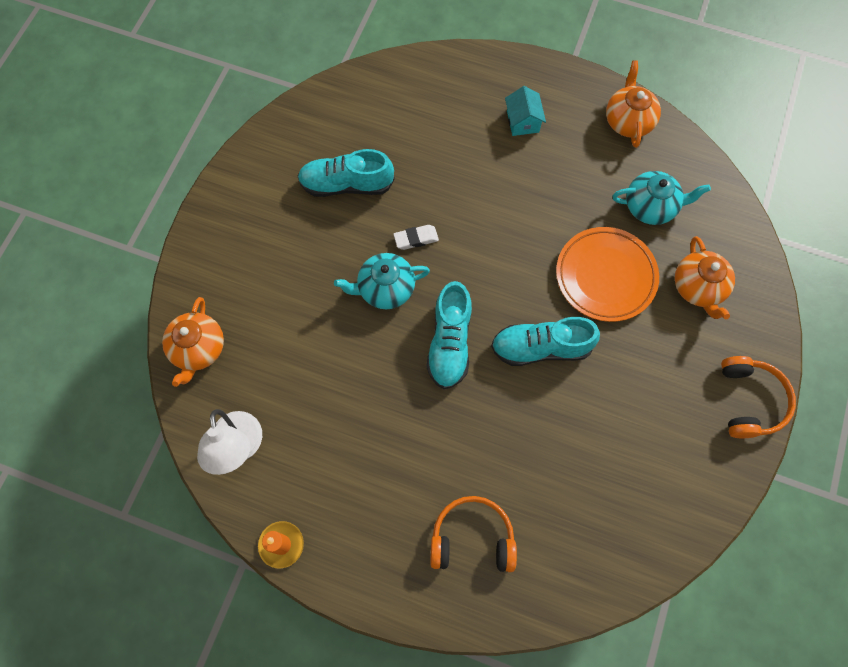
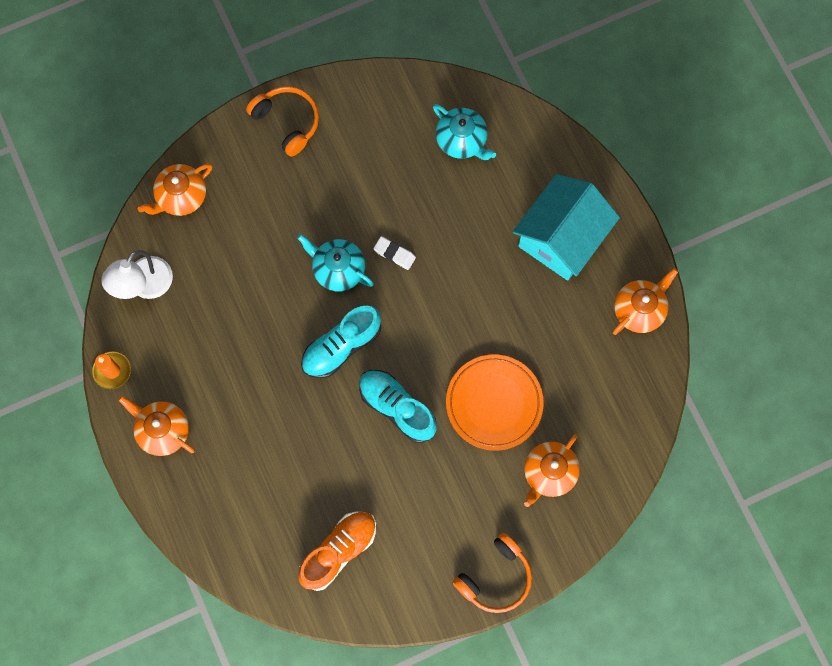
camera: 45 degrees right, 5 degrees up
turquoise shoe [297,149,395,197] -> none
orange headphones [430,496,517,572] -> orange headphones moved to [246,86,319,157]
turquoise house [505,86,546,136] -> turquoise house [513,174,620,281], size x2.21
turquoise teapot [612,171,711,225] -> turquoise teapot moved to [433,104,496,160]
none -> orange teapot [118,396,195,456]
none -> orange shoe [298,512,376,591]

